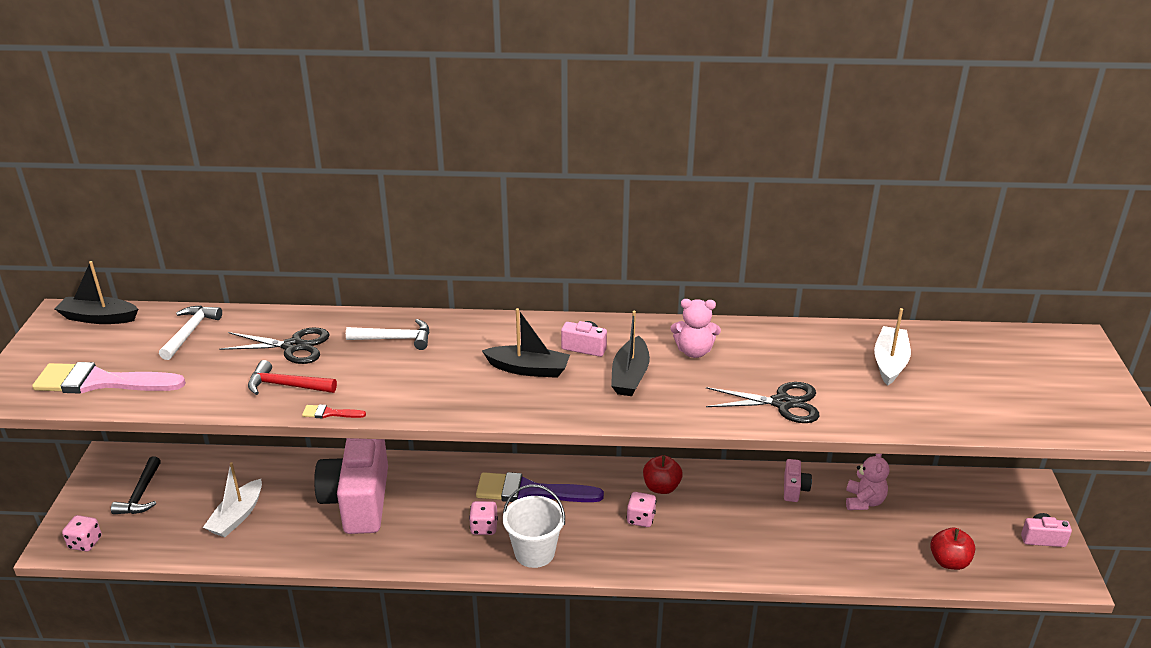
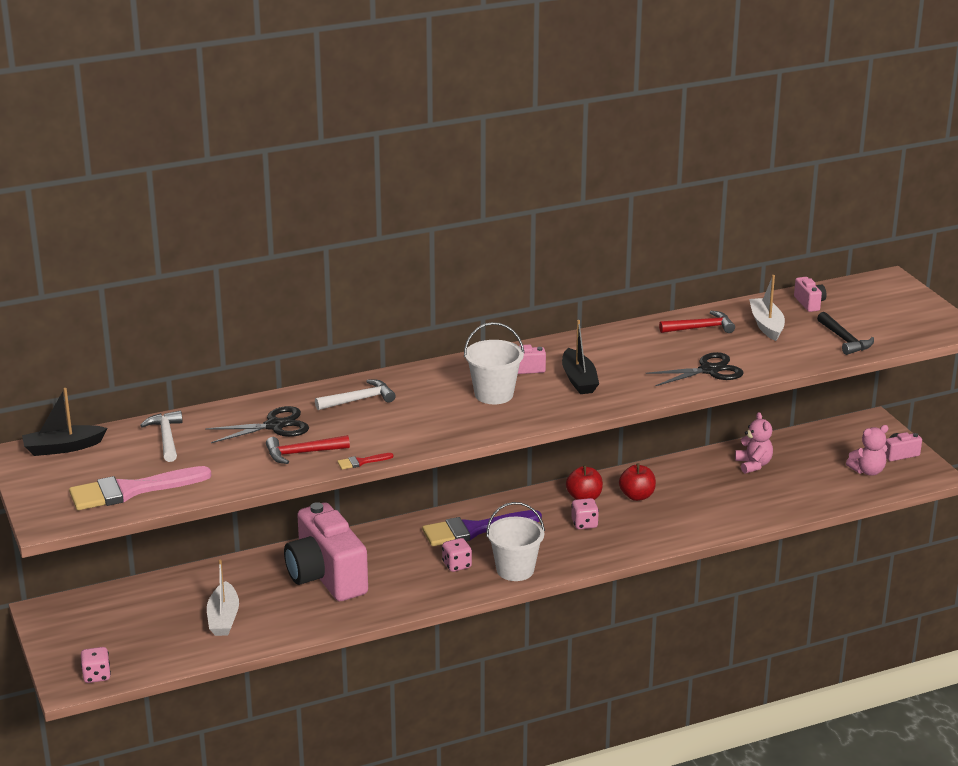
camera: 25 degrees left, 5 degrees down
black hammer [111,456,161,514] -> black hammer moved to [817,312,874,355]
black boat [482,308,570,378] -> white bucket [464,322,525,404]
pink teddy bear [671,299,721,358] -> pink teddy bear moved to [846,425,889,476]
pink camera [784,459,812,502] -> pink camera moved to [794,277,826,312]
red apple [930,528,975,570] -> red apple moved to [619,464,656,501]
none -> red hammer [659,311,735,333]

